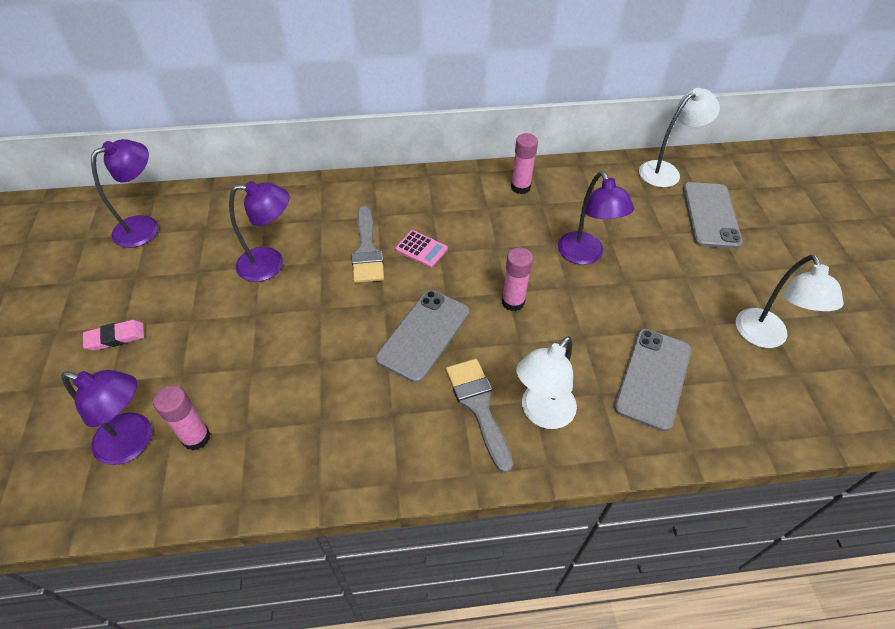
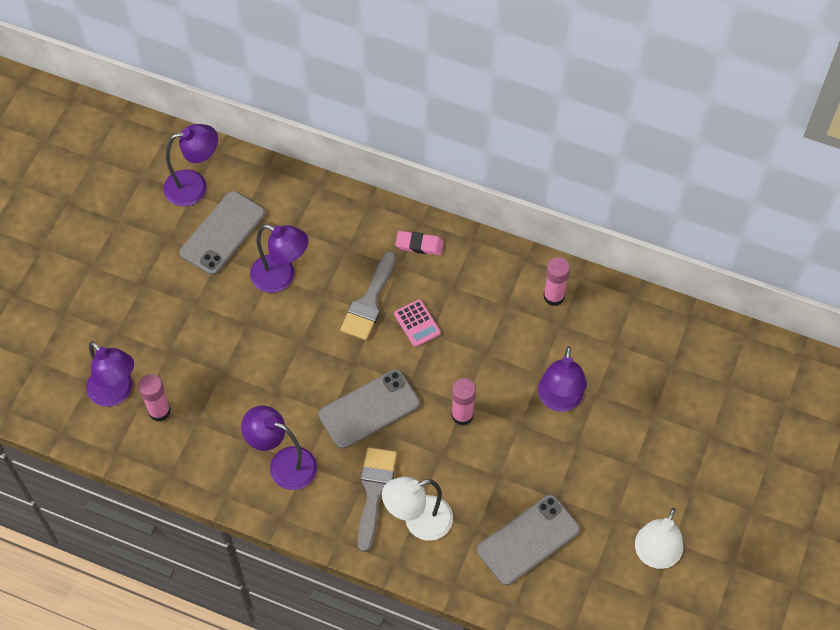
camera: 30 degrees right, 10 degrees up
pink eraser [83,320,144,351] -> pink eraser moved to [395,231,444,256]
white lamp [639,88,720,188] -> none
grey phone [683,182,743,249] -> grey phone moved to [180,191,265,275]
none -> purple lamp [241,406,317,490]

